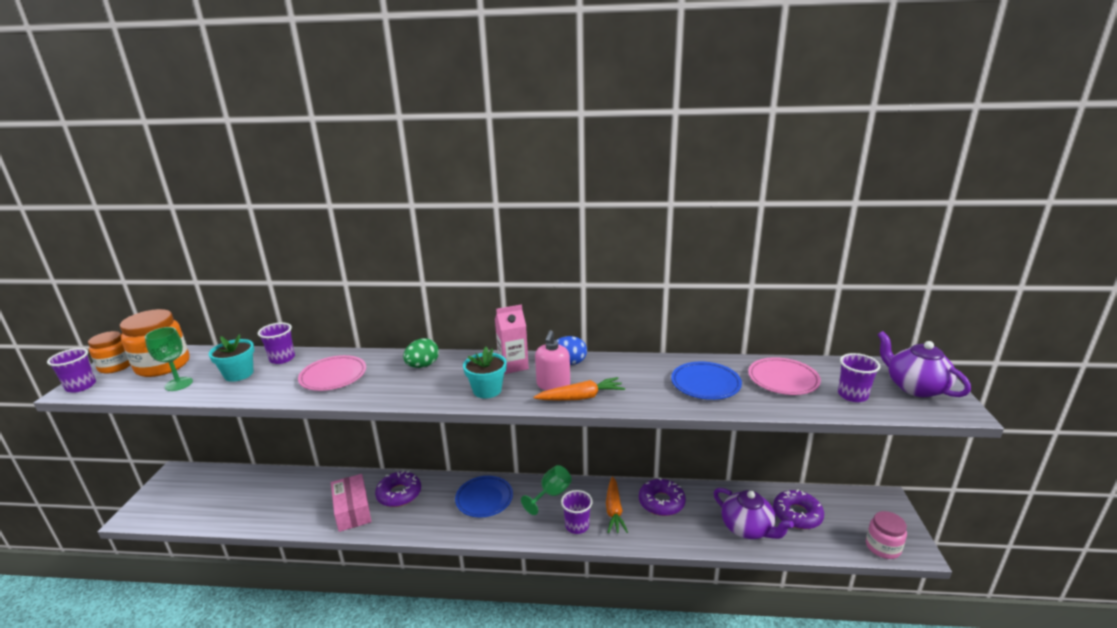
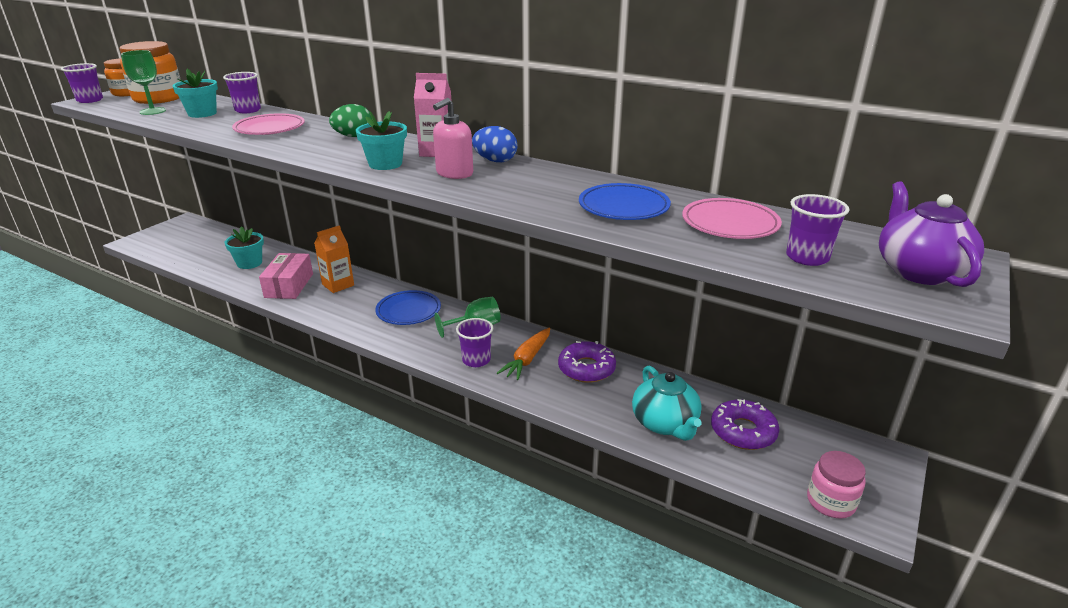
camera: 25 degrees right, 5 degrees up
purple donut [375,471,421,507] -> orange carton [314,225,354,293]
orange carrot [534,377,625,401] -> none
purple teapot [714,488,794,539] -> turquoise teapot [632,365,702,441]
none -> turquoise flower pot [225,226,264,269]

